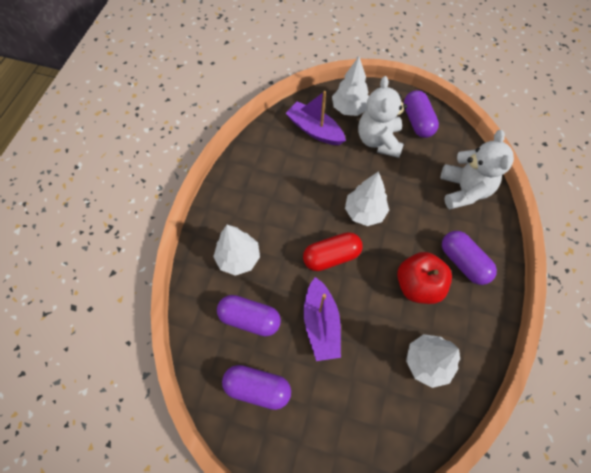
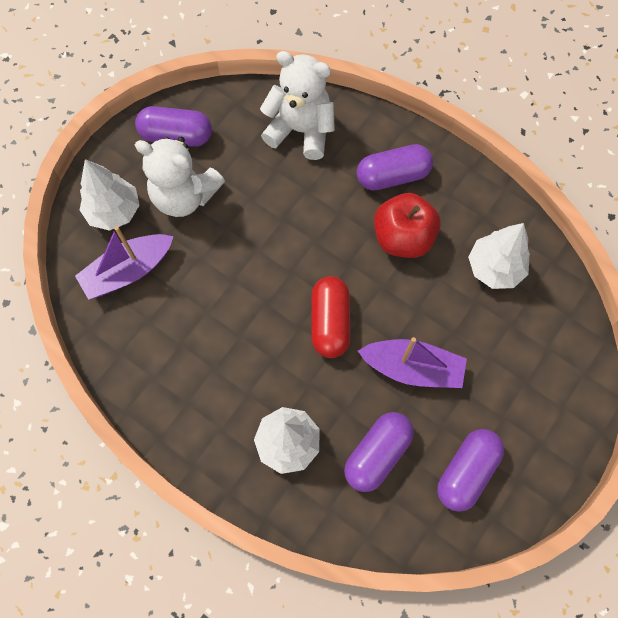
camera: 70 degrees left, 5 degrees up
white tree [345,171,389,226] -> none

